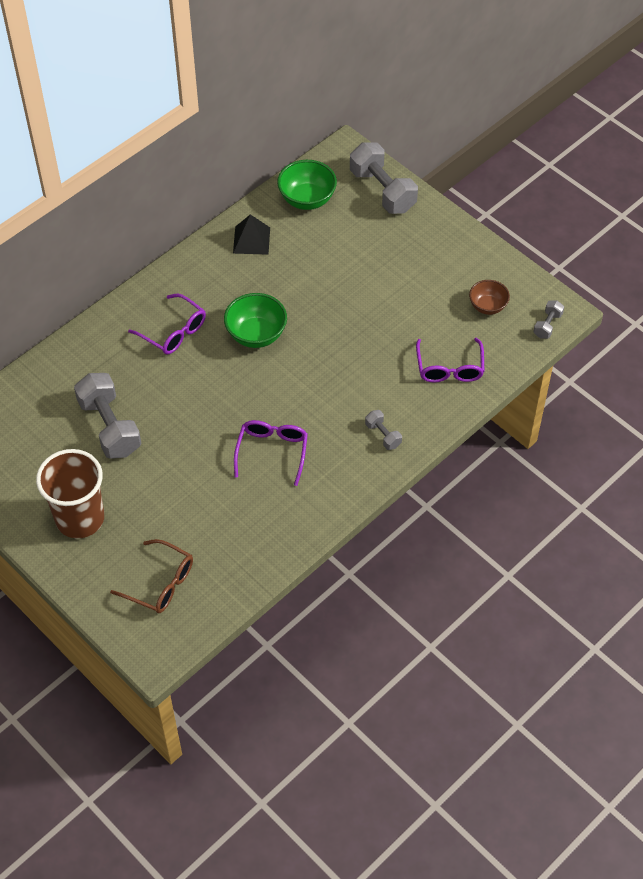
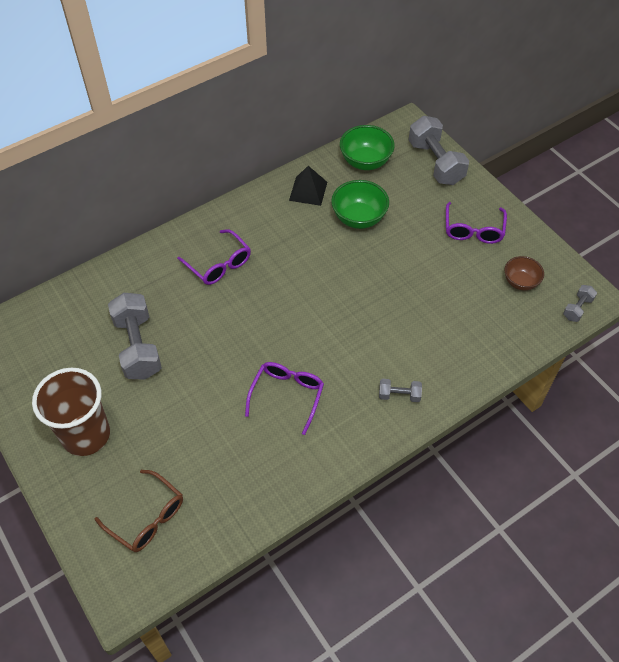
camera: 10 degrees right, 0 degrees up
green bowl [224,293,287,348] -> green bowl moved to [331,180,389,229]
grey dumbbell [365,410,402,450] -> grey dumbbell turned 60 degrees counterclockwise [379,379,422,402]
purple glasses [416,338,484,383] -> purple glasses moved to [446,202,507,244]

